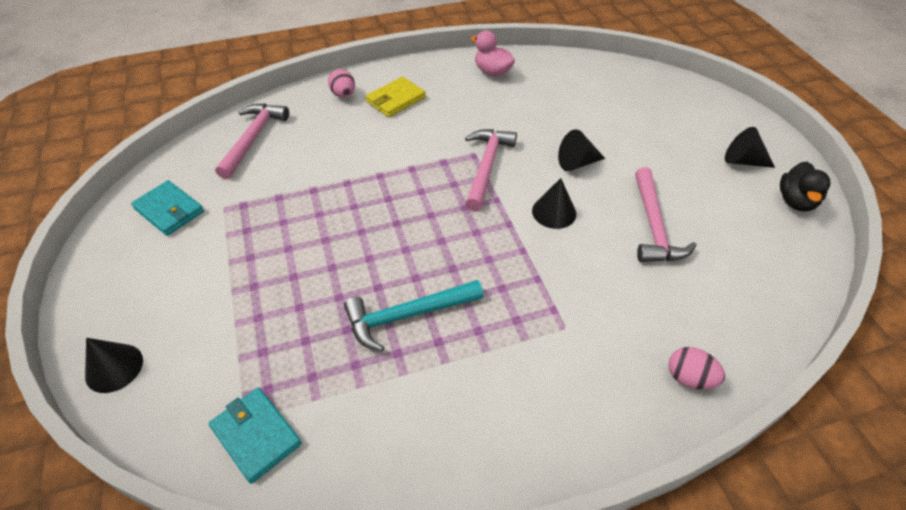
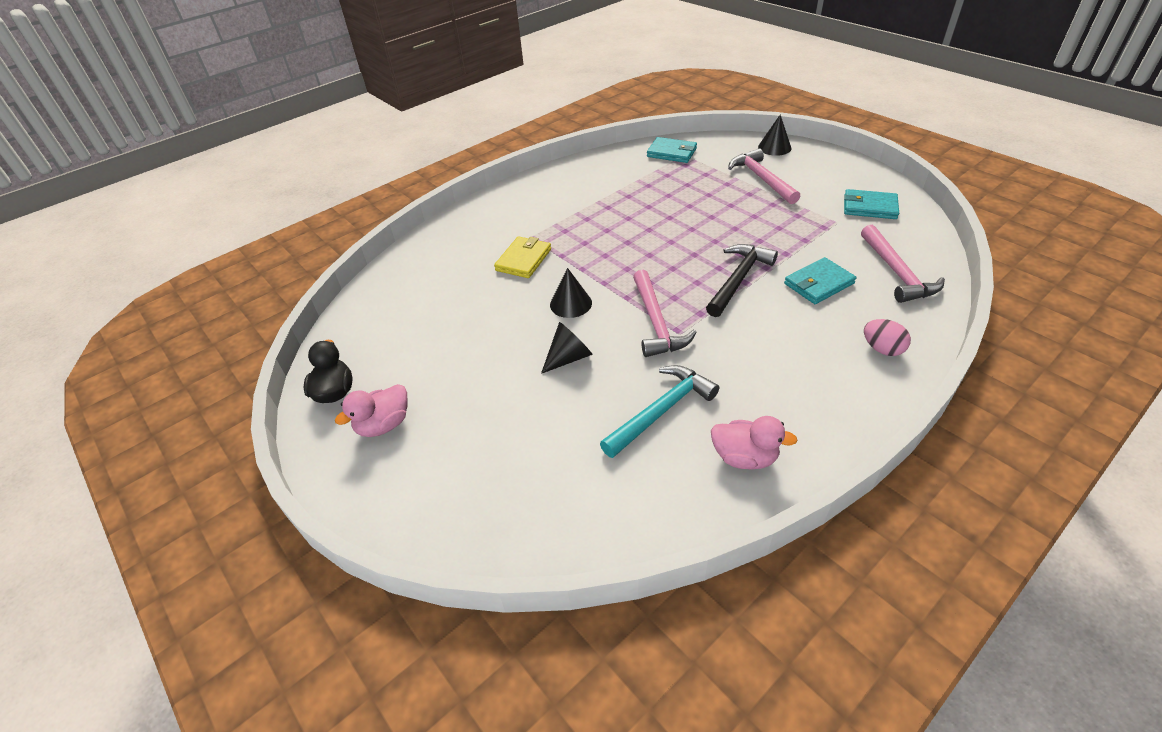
camera: 160 degrees right, 5 degrees down
turquoise hammer [344,280,483,352] -> turquoise hammer moved to [600,365,719,458]
yellow wallet [366,77,426,117] -> yellow wallet moved to [494,236,551,278]
pink hammer [635,167,697,262] -> pink hammer moved to [728,148,800,204]
pink egg [668,347,725,389] -> none
black cone [725,127,775,168] -> pink duck [335,384,408,437]
none -> black hammer [706,244,778,317]
none -> turquoise wallet [784,257,856,304]

